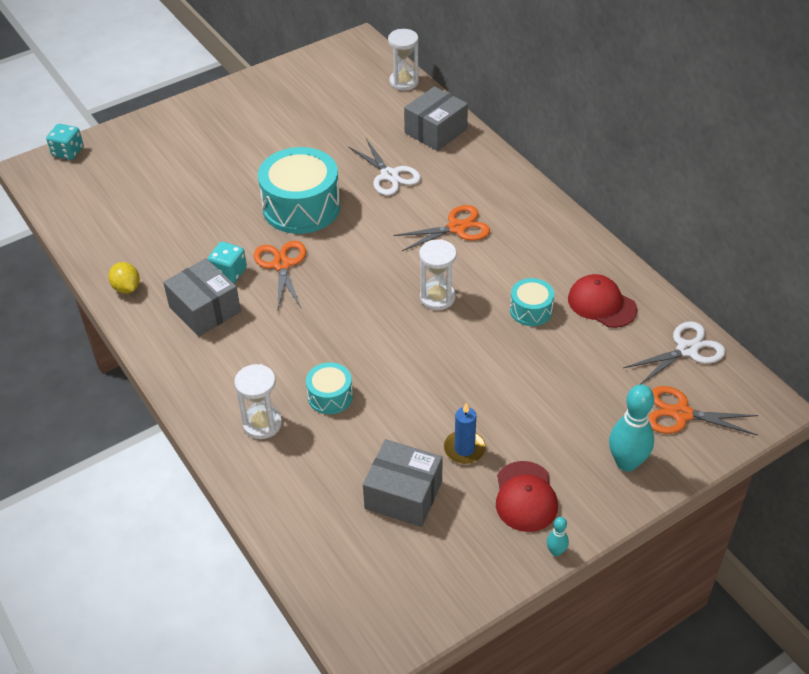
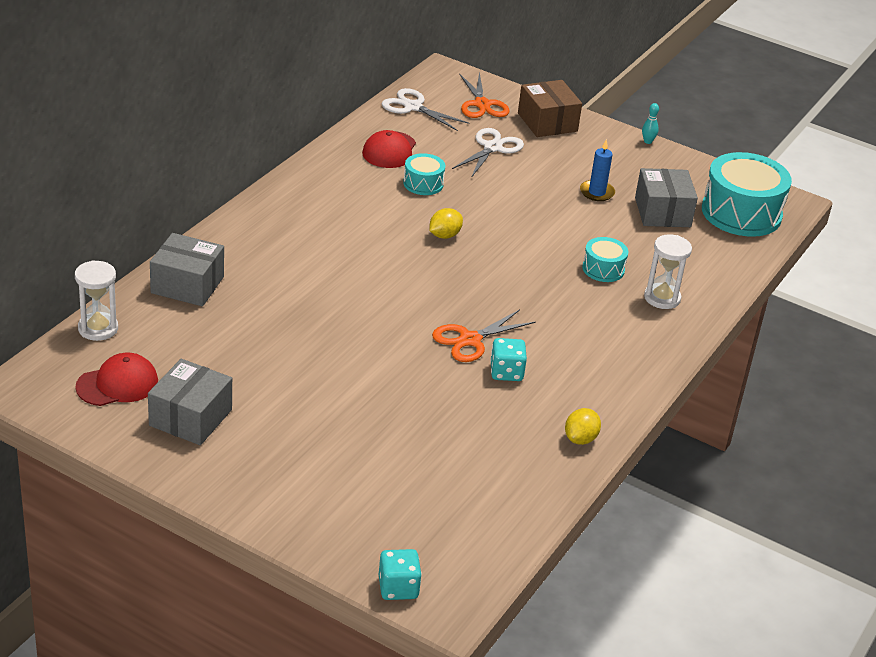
camera: 120 degrees left, 10 degrees down
grey box [163,258,241,337] -> grey box moved to [148,359,232,445]
turquoise drum [258,147,340,234] -> turquoise drum moved to [702,152,792,237]
white scissors [348,139,421,196] -> white scissors moved to [452,128,524,178]
orange scissors [393,205,490,251] -> none
white hourglass [419,239,457,310] -> yellow lemon [429,208,463,239]
red cap [496,461,558,532] -> red cap moved to [75,353,158,406]
turquoise bowling pin [609,384,654,472] -> brown box [518,80,582,137]

